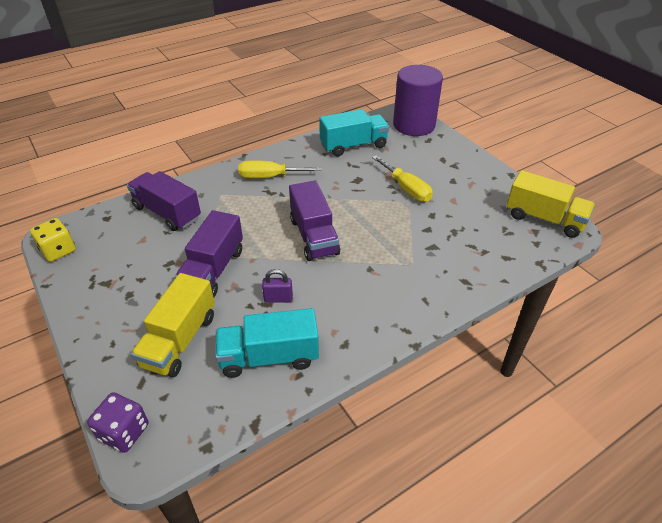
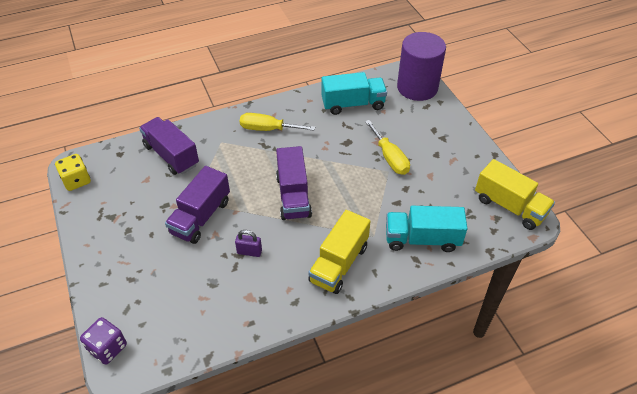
camera: 10 degrees right, 5 degrees up
yellow truck [131,273,215,377] -> yellow truck moved to [308,210,371,294]
turquoise truck [215,308,319,378] -> turquoise truck moved to [386,206,468,252]

